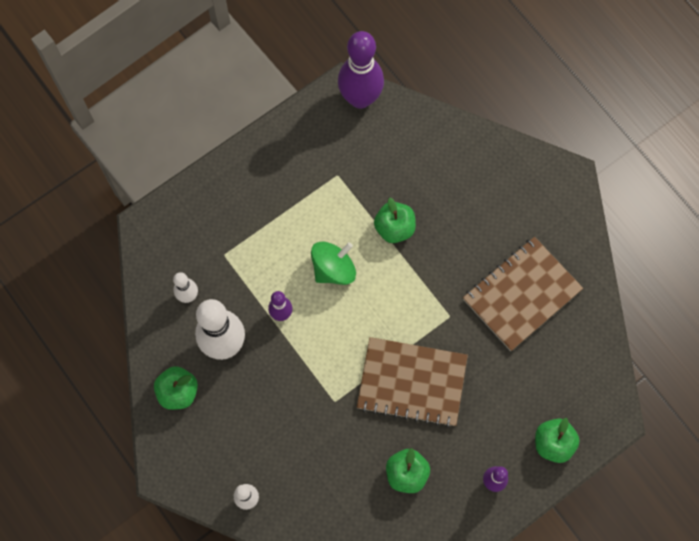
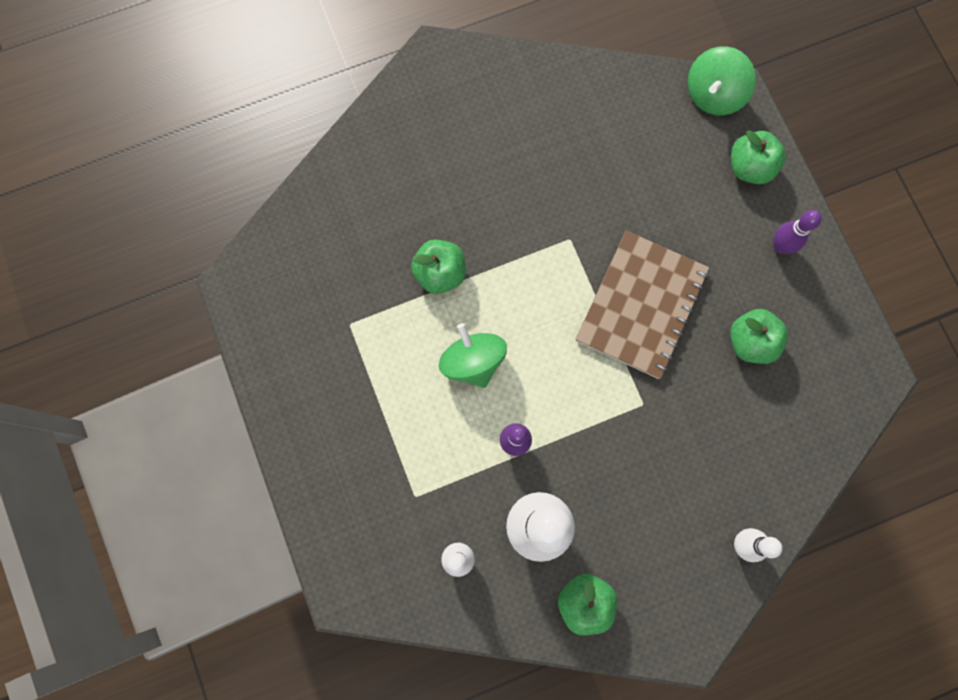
camera: 75 degrees left, 5 degrees up
purple bowling pin [338,31,384,109] -> none
brown notebook [463,237,583,351] -> none
none -> green spinning top [688,46,756,115]

